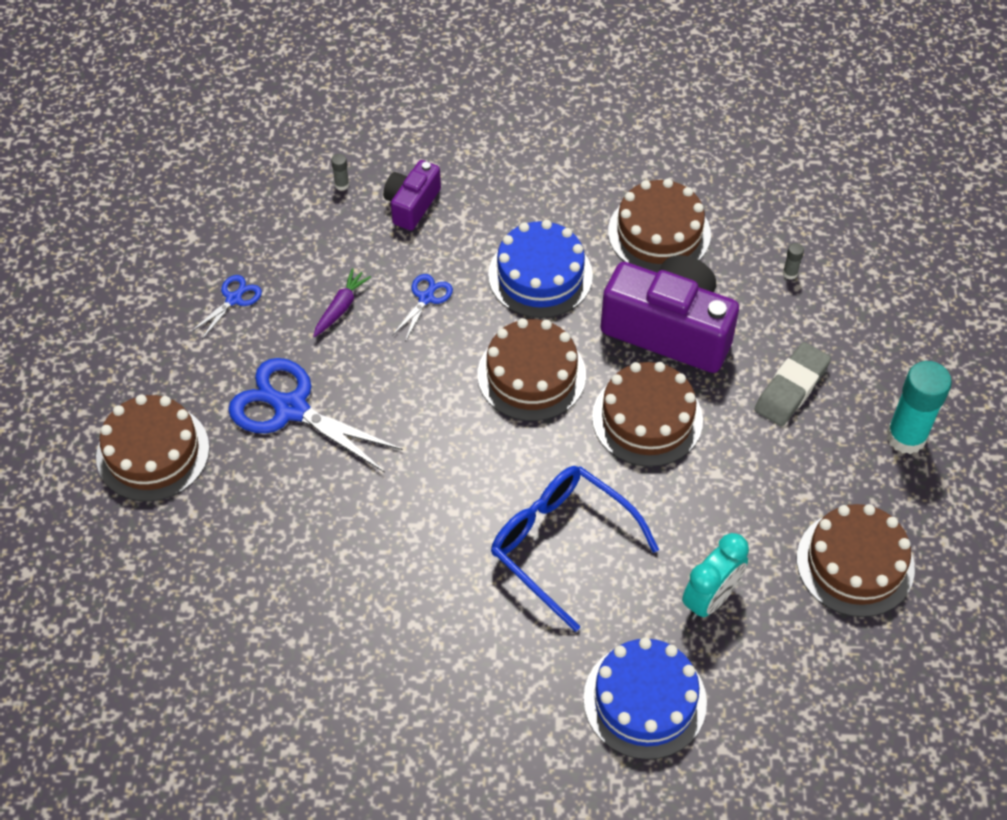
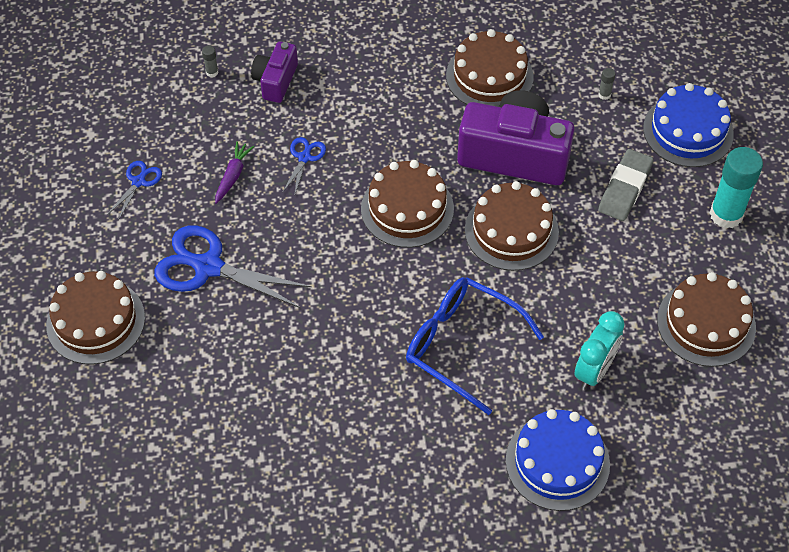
camera: 10 degrees left, 0 degrees up
blue cake [488,220,593,318] -> blue cake moved to [643,83,734,167]

